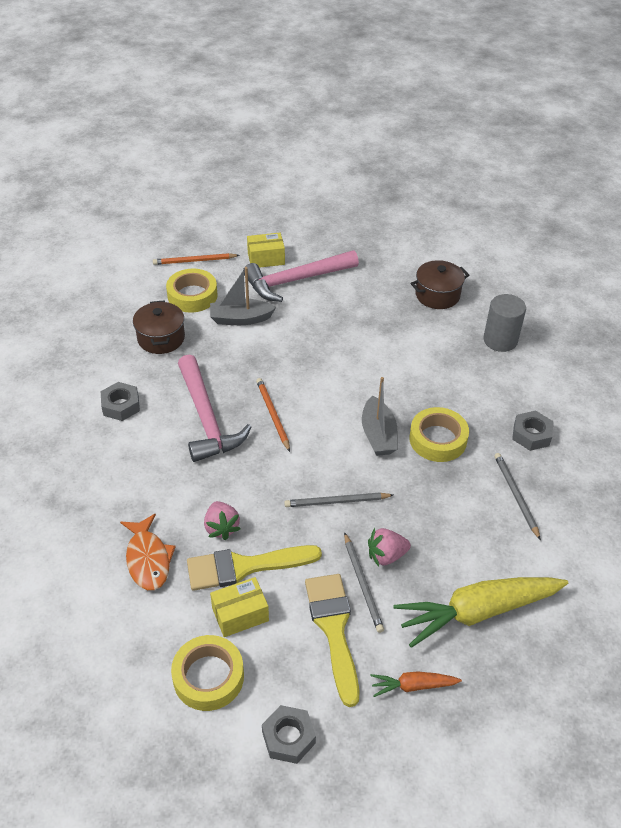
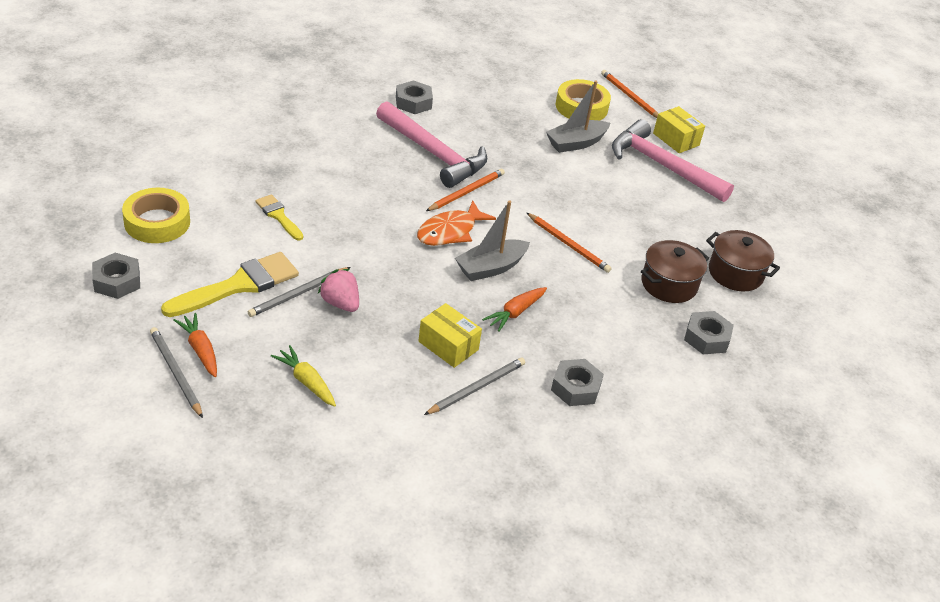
camera: 60 degrees right, 5 degrees down
orange fish [120,514,176,590] -> orange fish moved to [417,201,496,246]
brown pot [133,300,185,354] -> brown pot moved to [641,240,709,303]
pink hammer [178,355,251,462] -> pink hammer turned 90 degrees counterclockwise [376,101,487,188]
yellow brush [187,545,322,591] -> yellow brush [255,194,303,241], size x0.56
pink strawberry [204,501,241,540] -> none
grey boat [210,267,276,325] -> grey boat turned 90 degrees counterclockwise [546,81,610,153]
yellow box [210,577,269,637] -> yellow box moved to [419,303,482,368]
grey pencil [284,493,393,507] -> grey pencil moved to [150,327,203,418]
yellow carrot [393,577,568,648] -> yellow carrot [271,345,336,407], size x0.47
yellow tape [409,407,469,462] -> orange carrot [482,287,547,332]
grey cylinder [483,294,526,352] -> grey nut [684,311,734,354]
none -> orange pencil [527,213,612,273]

